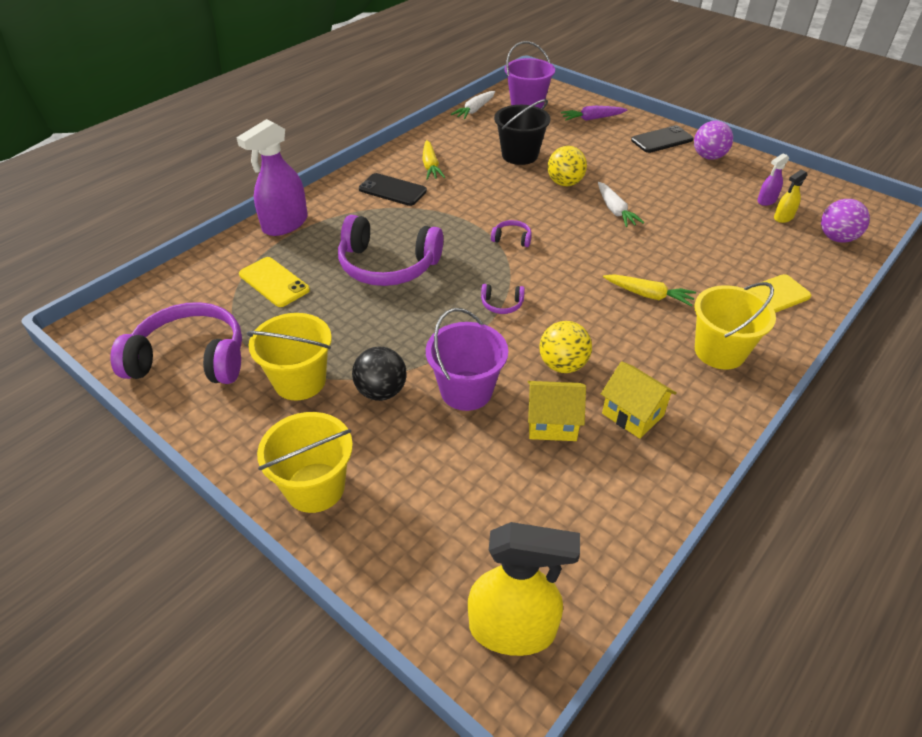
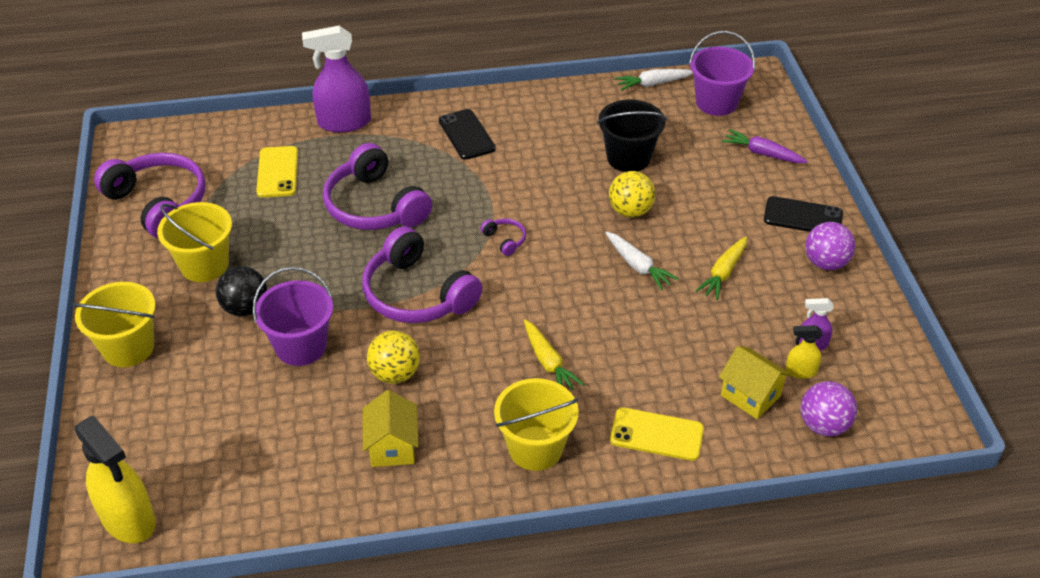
camera: 40 degrees right, 0 degrees up
yellow carrot [422,140,445,180] -> yellow carrot moved to [695,237,747,300]
purple headphones [481,284,525,314] -> purple headphones [362,226,482,323], size x2.44
yellow house [528,381,586,441] -> yellow house moved to [719,346,791,419]
white carrot [598,182,644,227] -> white carrot turned 60 degrees counterclockwise [605,231,679,291]

